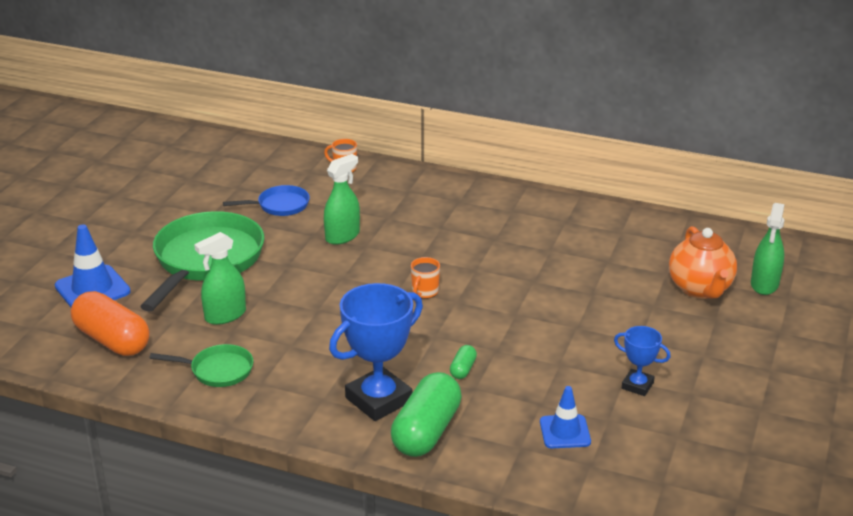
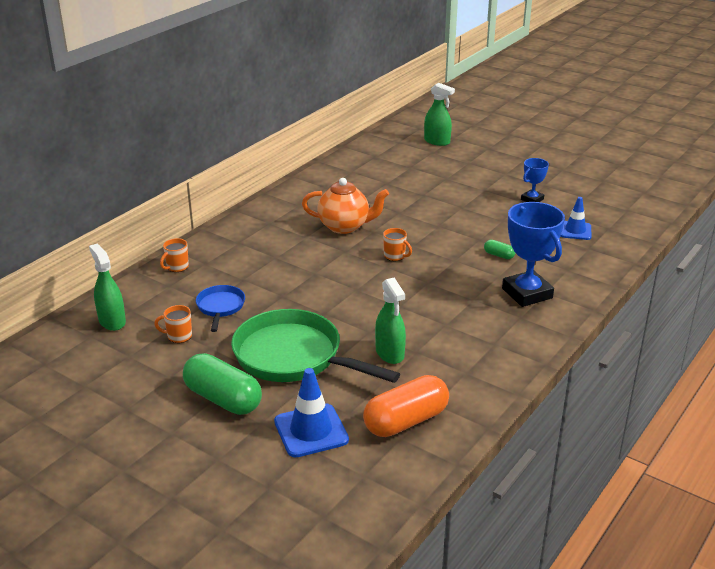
camera: 75 degrees left, 0 degrees up
green pan [149,344,253,387] -> none
green spray bottle [324,154,360,245] -> green spray bottle moved to [89,244,126,331]
green capsule [391,372,462,457] -> green capsule moved to [183,353,262,415]
orange teapot [669,226,737,299] -> orange teapot moved to [302,178,389,234]
none -> orange mug [154,305,192,343]

